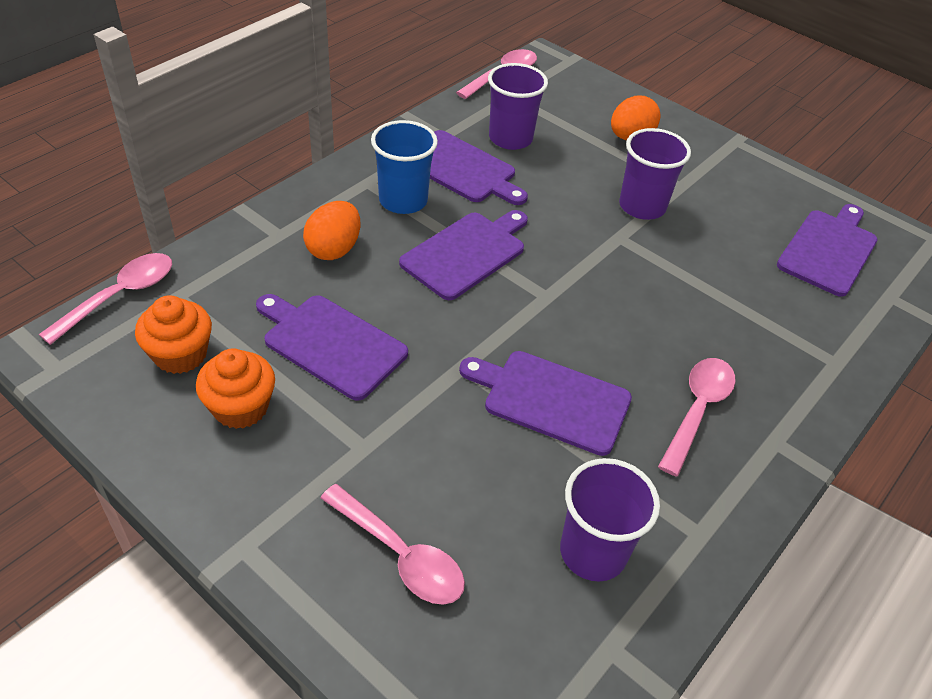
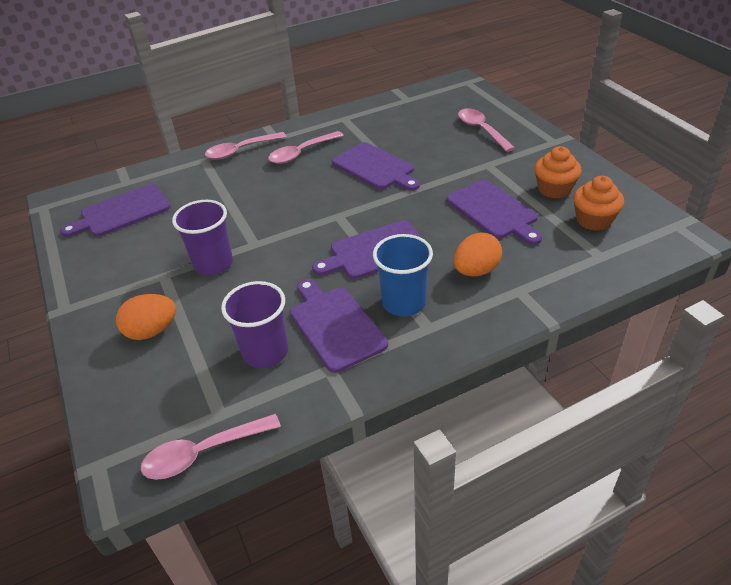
camera: 150 degrees left, 5 degrees down
pink spoon [38,253,172,345] -> pink spoon moved to [205,132,287,160]
purple cup [560,458,660,582] -> none

